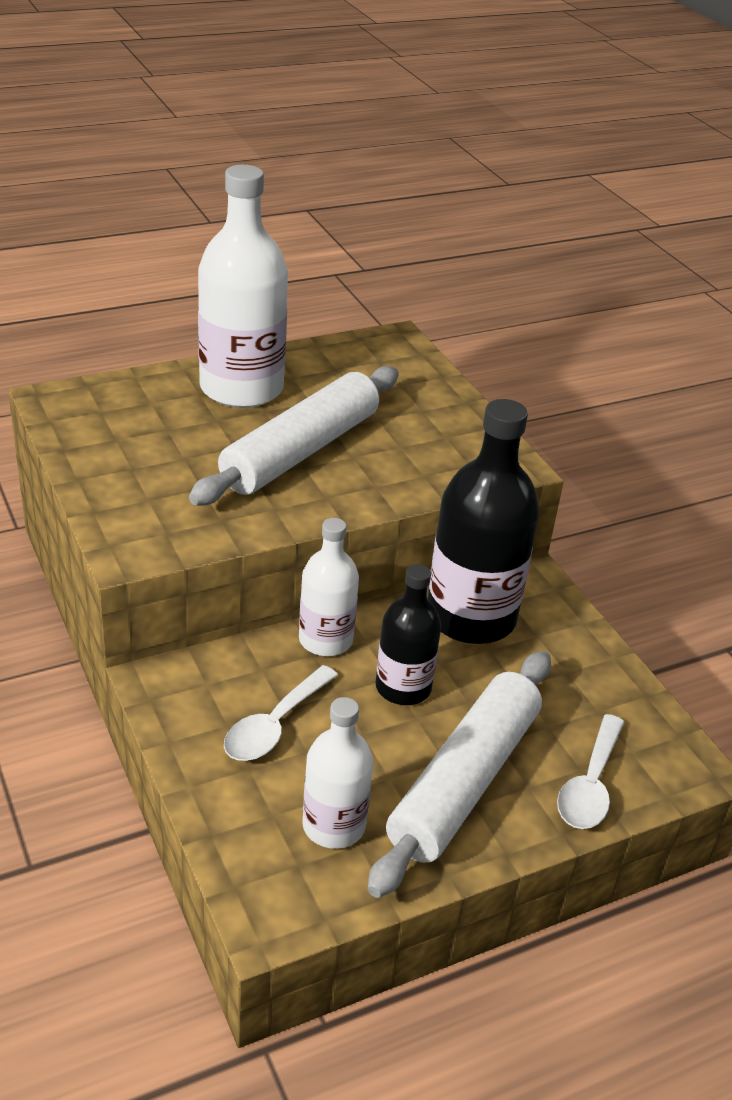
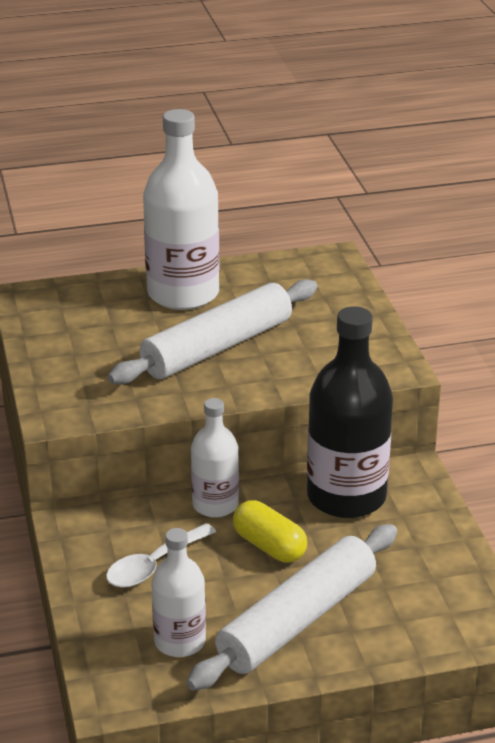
camera: 15 degrees right, 5 degrees down
black bottle [376,564,441,705] -> yellow capsule [233,500,307,563]
white spoon [557,714,625,829] -> none

